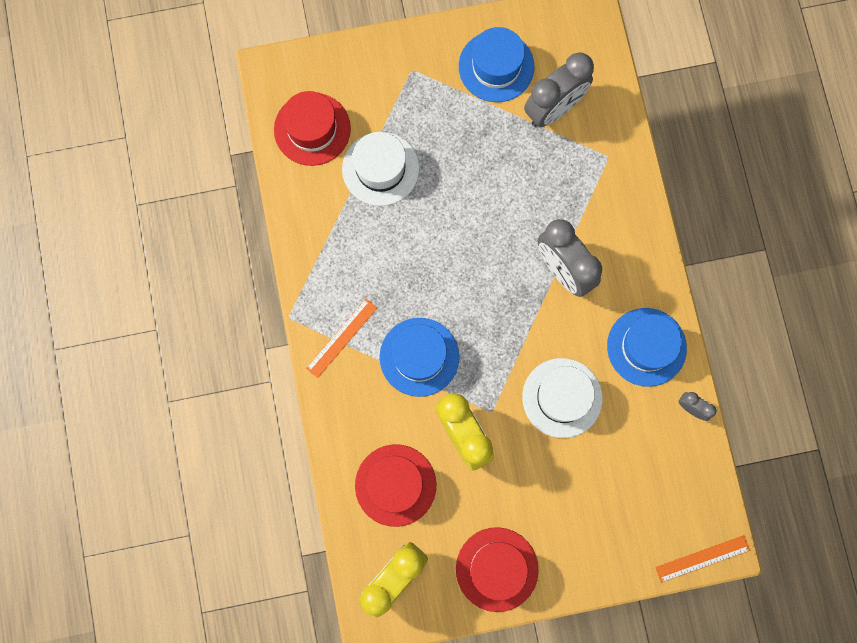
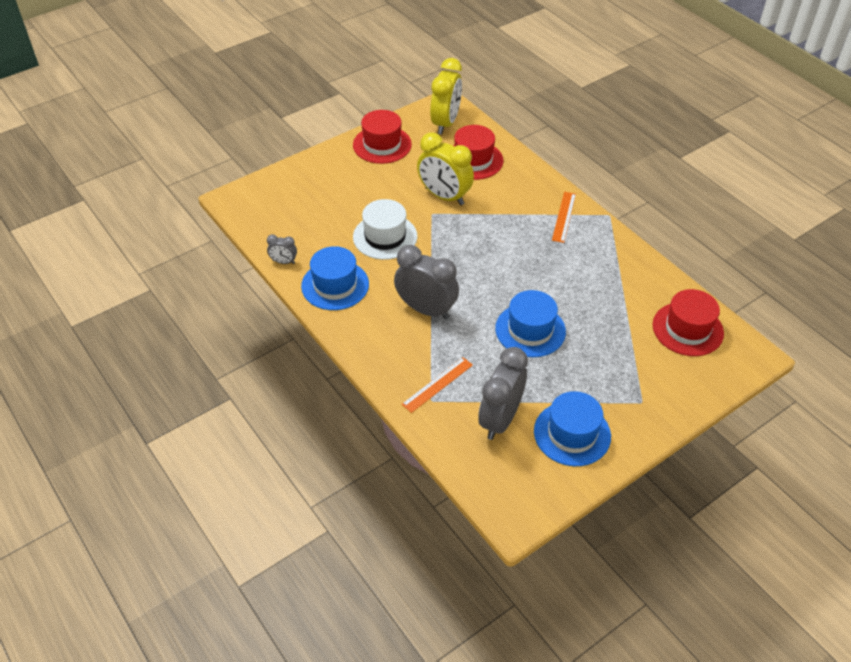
camera: 155 degrees right, 30 degrees down
white hat [342,132,419,206] -> none
blue hat [380,318,459,397] -> blue hat moved to [495,290,566,357]
orange ruler [655,535,750,583] -> orange ruler moved to [401,357,473,413]

